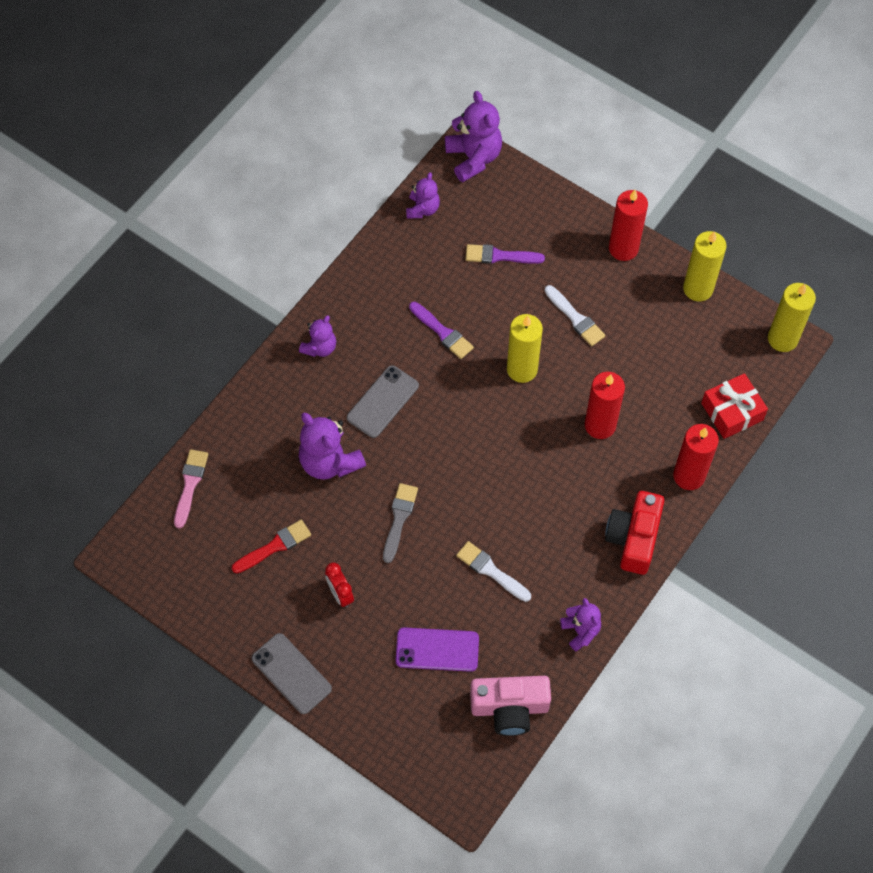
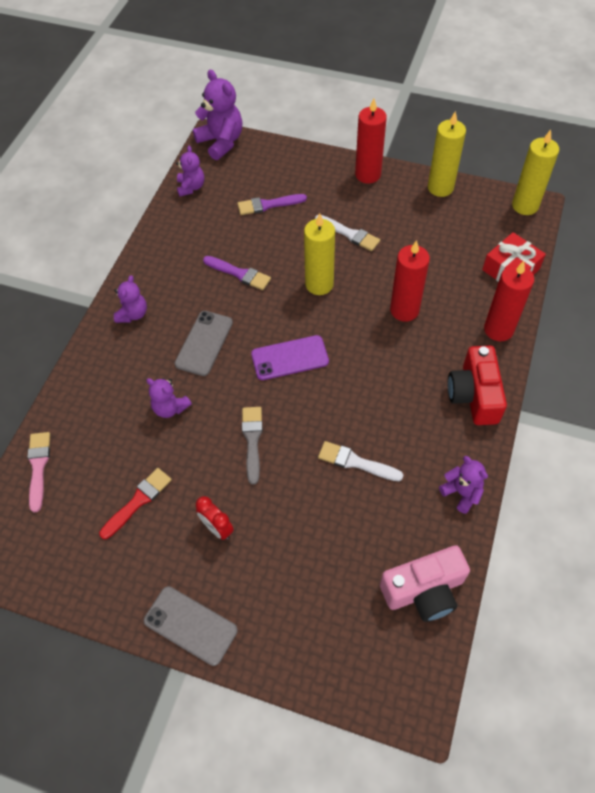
camera: 15 degrees left, 5 degrees down
purple teddy bear [299,413,366,480] -> purple teddy bear [146,378,192,418], size x0.60
purple phone [395,627,479,672] -> purple phone moved to [251,335,329,380]

